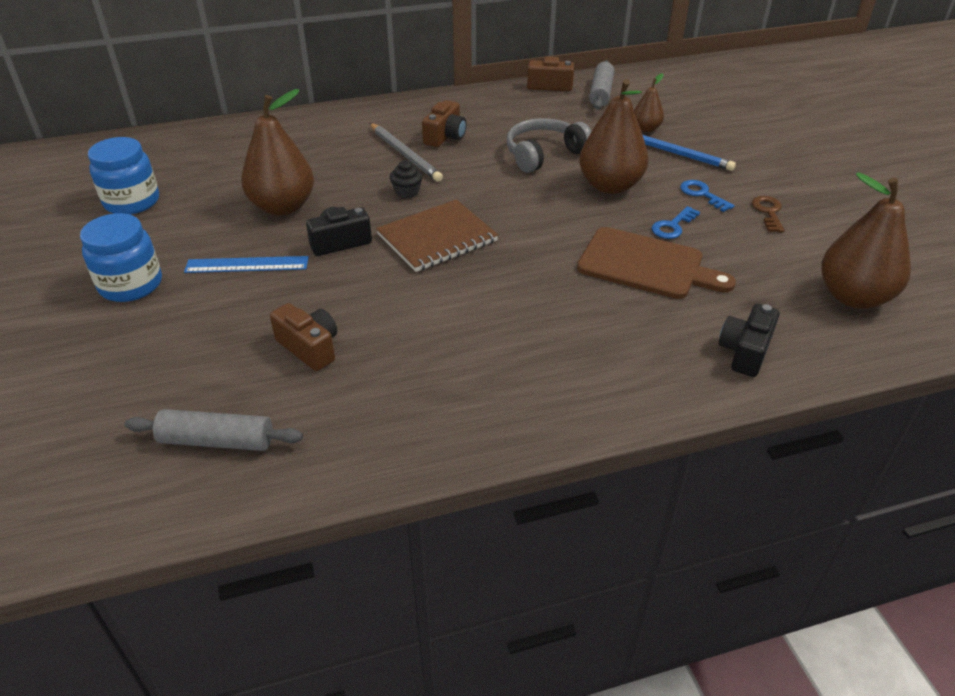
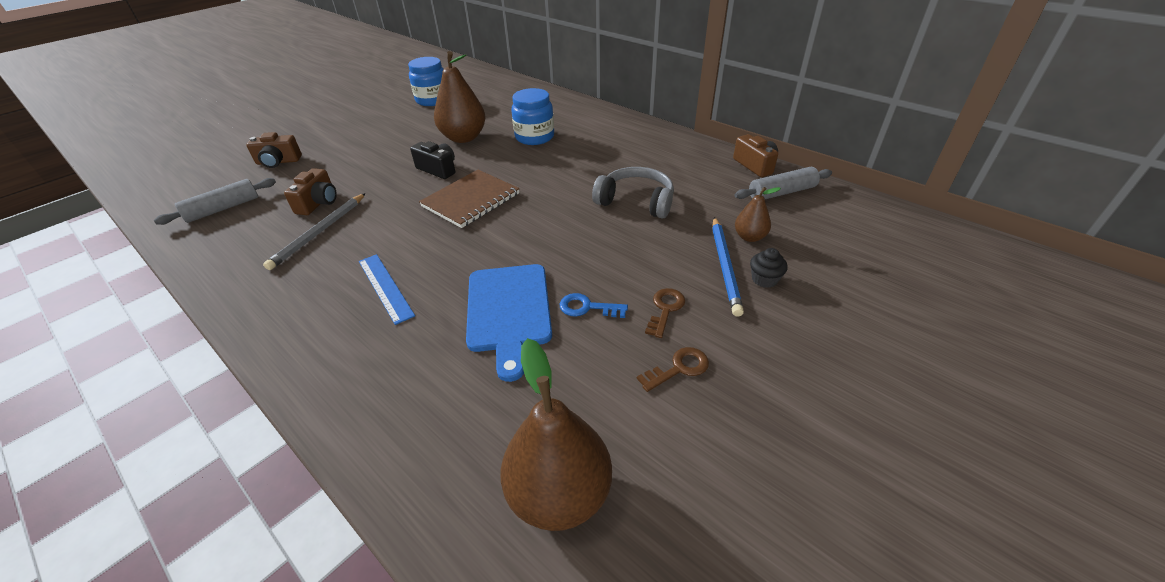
camera: 60 degrees right, 0 degrees up
blue jar [80,213,162,302] -> blue jar moved to [511,88,554,145]
grey rolling pin [124,409,303,451] -> grey rolling pin turned 75 degrees clockwise [154,178,276,225]
blue ruler [184,256,309,273] -> blue ruler moved to [359,254,415,325]
grey pencil [370,123,443,182] -> grey pencil moved to [263,193,366,270]
brown notebook [376,199,498,272] -> brown notebook turned 75 degrees counterclockwise [419,170,520,228]
black cupcake [390,160,423,198] -> black cupcake moved to [750,248,788,288]
brown camera [422,100,467,147] -> brown camera moved to [246,132,302,168]
brown cutting board [577,227,736,299] -> blue cutting board [466,264,552,382]
brown pear [579,79,648,194] -> none
blue key [680,180,735,212] -> brown key [645,288,685,338]
black camera [718,304,780,377] -> none

